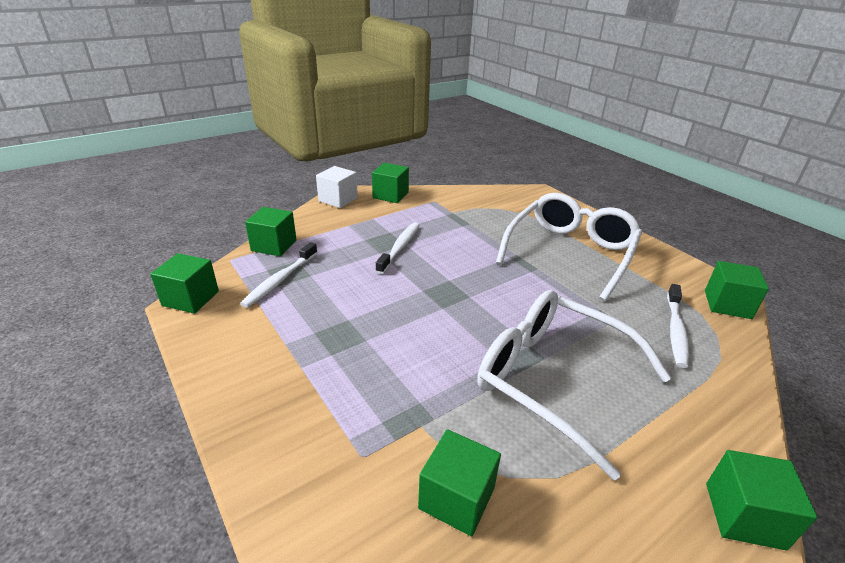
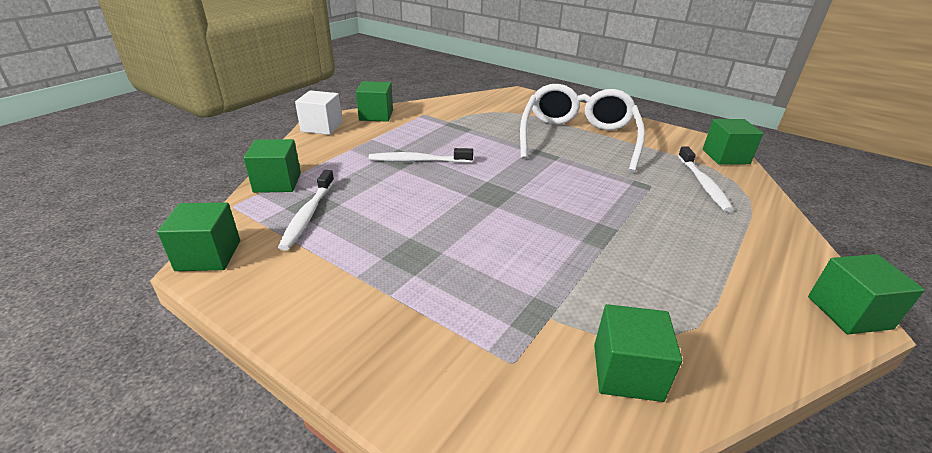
camera: 20 degrees left, 0 degrees up
white toothbrush [376,222,419,274] -> white toothbrush turned 90 degrees counterclockwise [369,148,473,163]
white glasses [477,290,671,481] -> none

